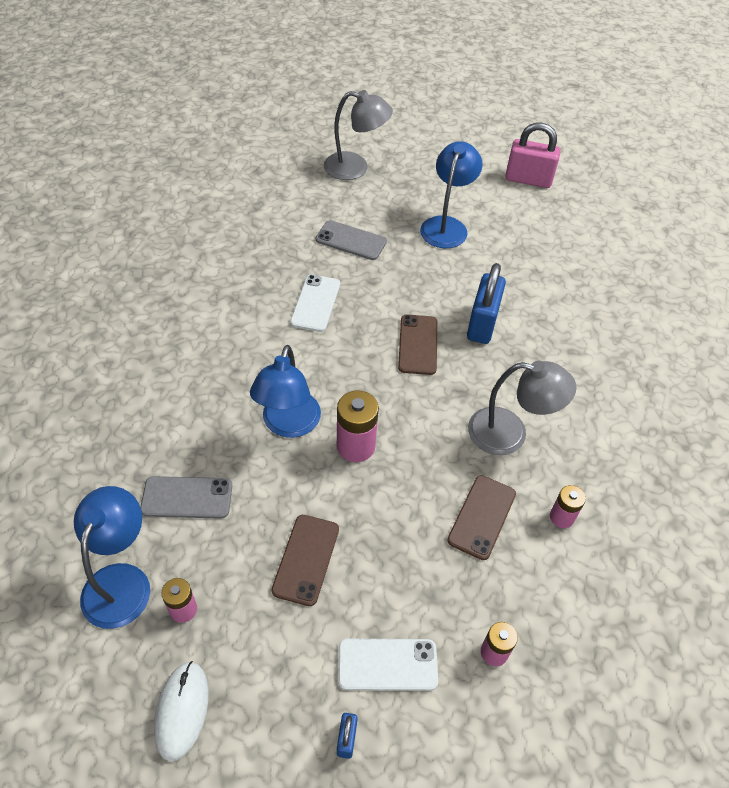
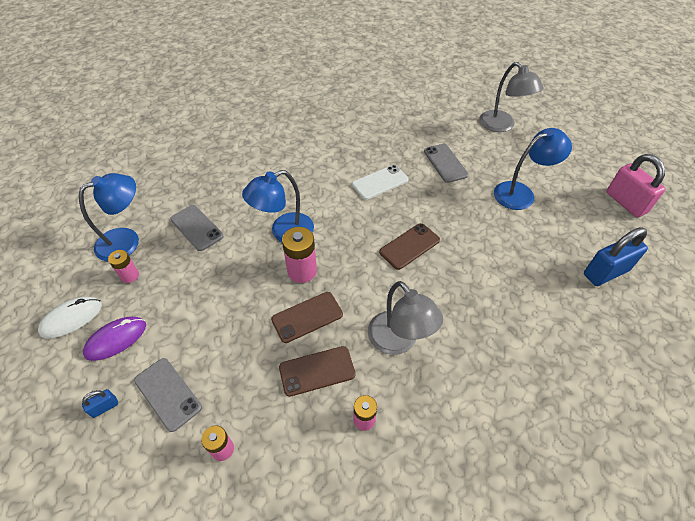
camera: 50 degrees right, 0 degrees up
brown phone [272,515,339,606] -> brown phone moved to [271,292,343,343]
white phone [338,639,438,691] -> grey phone [134,358,202,432]
blue padlock [467,263,506,344] -> blue padlock moved to [584,227,648,286]
none -> purple mouse [83,317,146,361]

